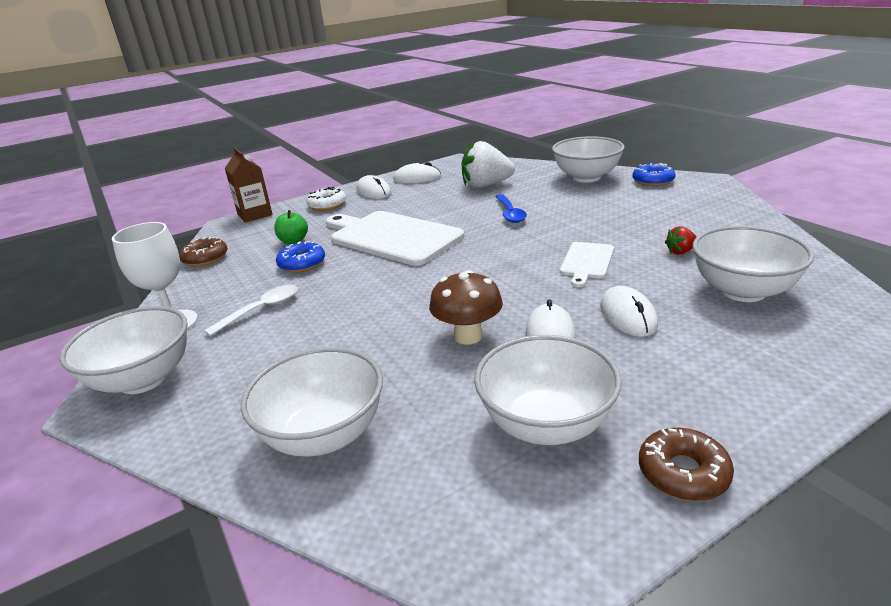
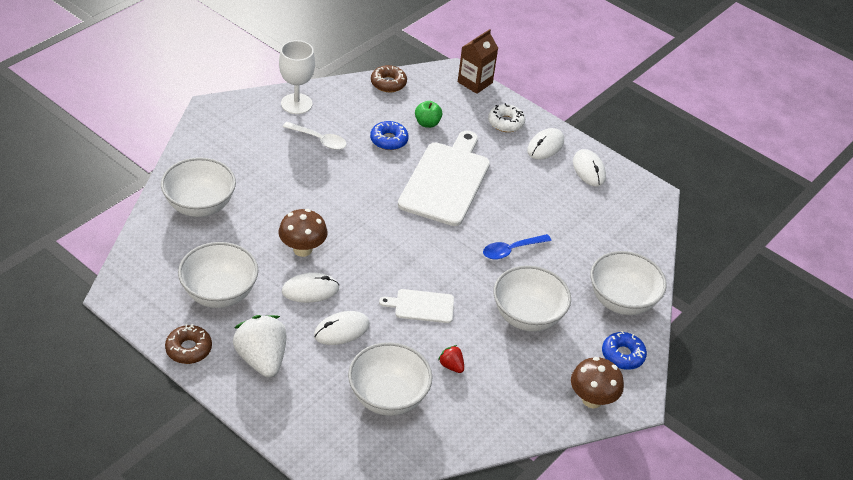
camera: 65 degrees right, 15 degrees up
white bowl [59,306,188,394] -> white bowl moved to [494,265,571,332]
white strawberry [462,141,515,188] -> white strawberry moved to [233,315,286,378]
none -> brown mushroom [571,357,624,408]

